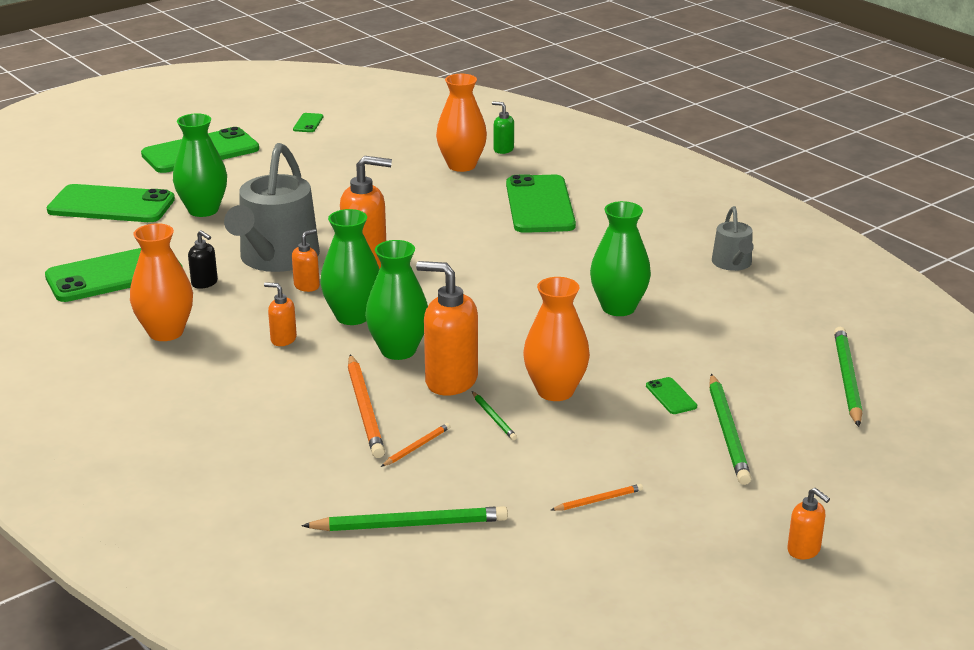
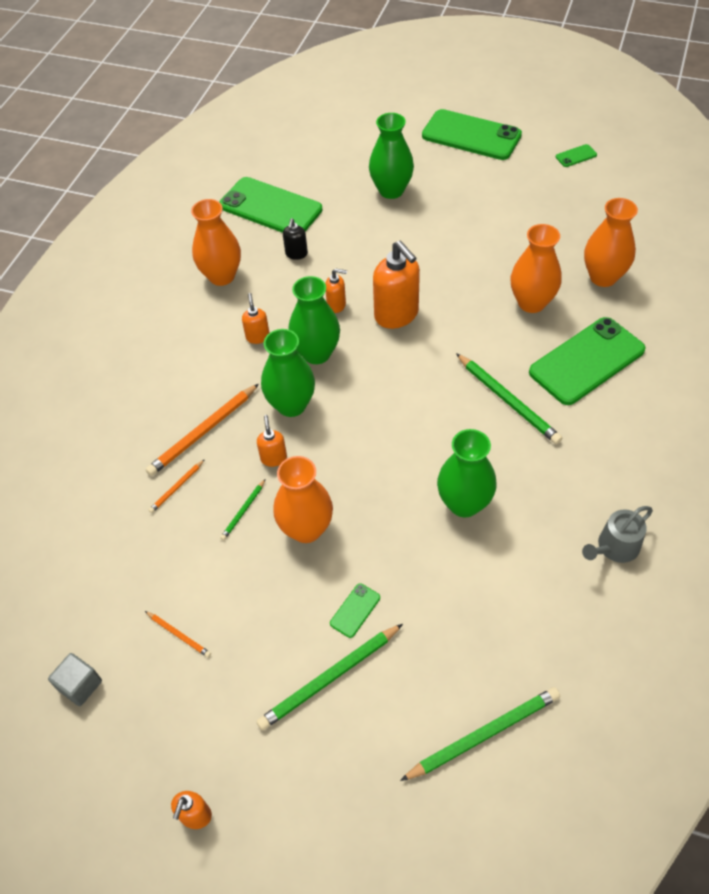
camera: 60 degrees right, 25 degrees up
green phone [47,184,175,222] -> none
grey watering can [224,143,320,272] -> none
green pencil [301,506,508,531] -> green pencil moved to [456,353,563,444]
orange pencil [381,423,451,467] -> orange pencil turned 120 degrees clockwise [149,459,205,513]
orange soap dispenser [416,261,478,396] -> orange soap dispenser [257,415,287,467], size x0.50
green soap dispenser [492,102,514,154] -> none
none -> grey cube [48,653,102,706]
none -> orange vase [511,224,562,313]

